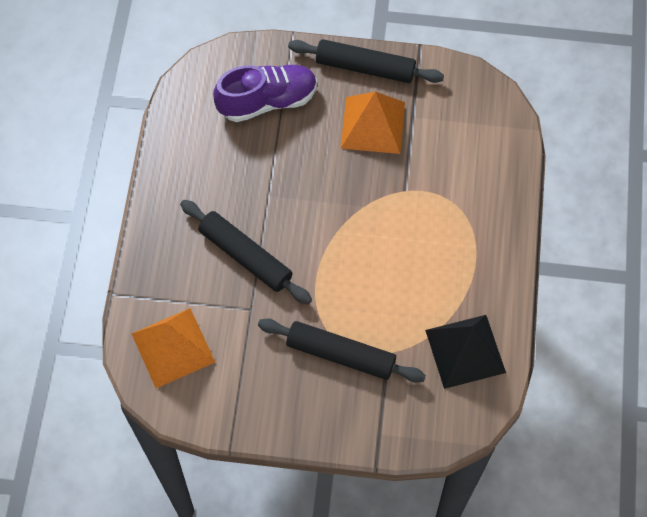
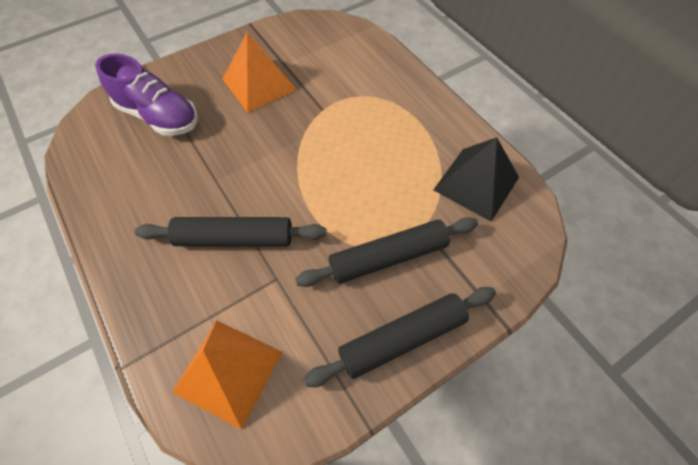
camera: 40 degrees left, 5 degrees down
purple shoe [213,65,317,122] -> purple shoe turned 90 degrees clockwise [95,54,198,136]
black rolling pin [288,39,444,83] -> black rolling pin moved to [304,287,496,387]

